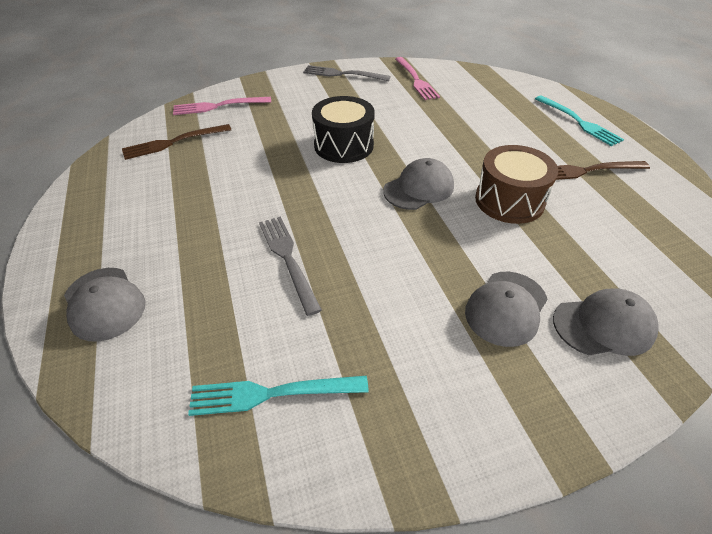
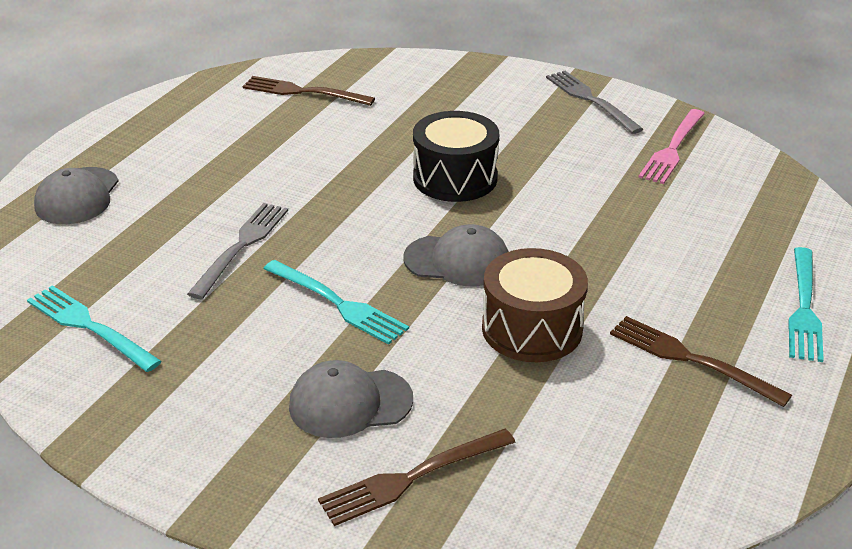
camera: 45 degrees right, 10 degrees down
pink fork [173,97,271,115] -> none
grey cap [553,288,658,356] -> brown fork [318,429,516,526]
none -> turquoise fork [263,260,409,345]

